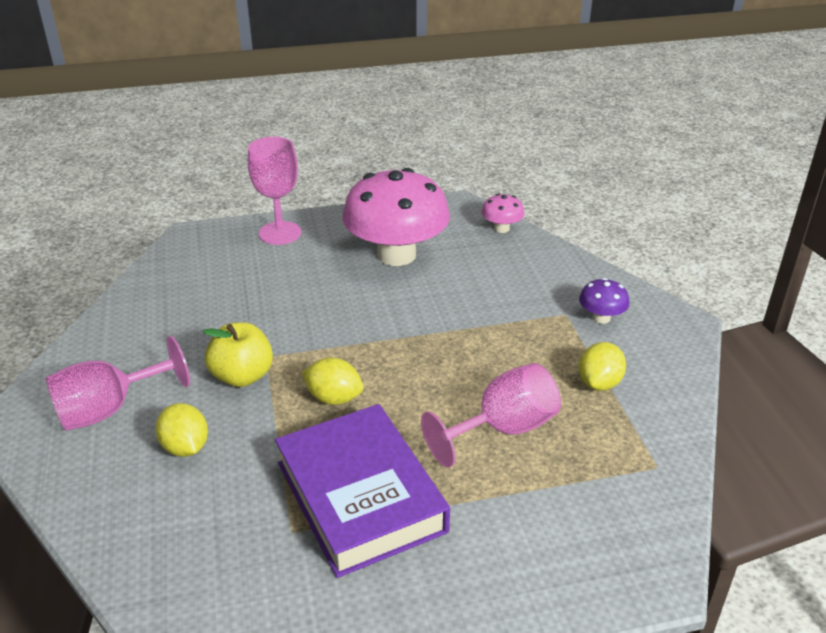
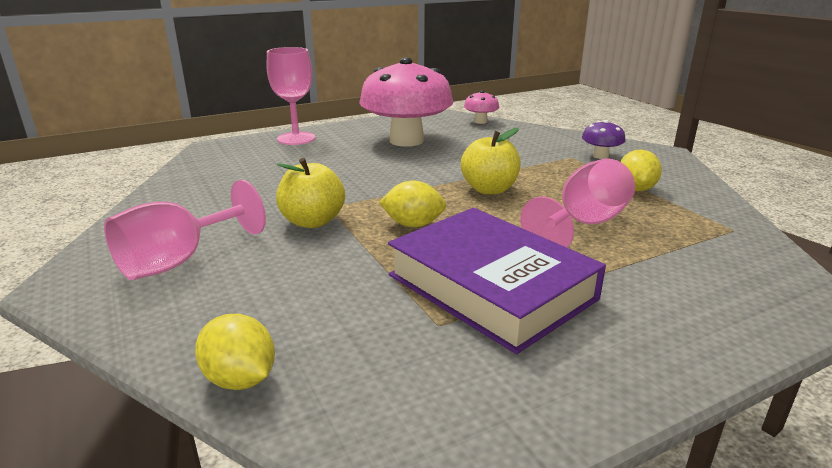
camera: 15 degrees left, 10 degrees down
yellow lemon [155,403,208,457] -> yellow lemon moved to [195,314,275,390]
none -> yellow apple [461,128,521,195]

